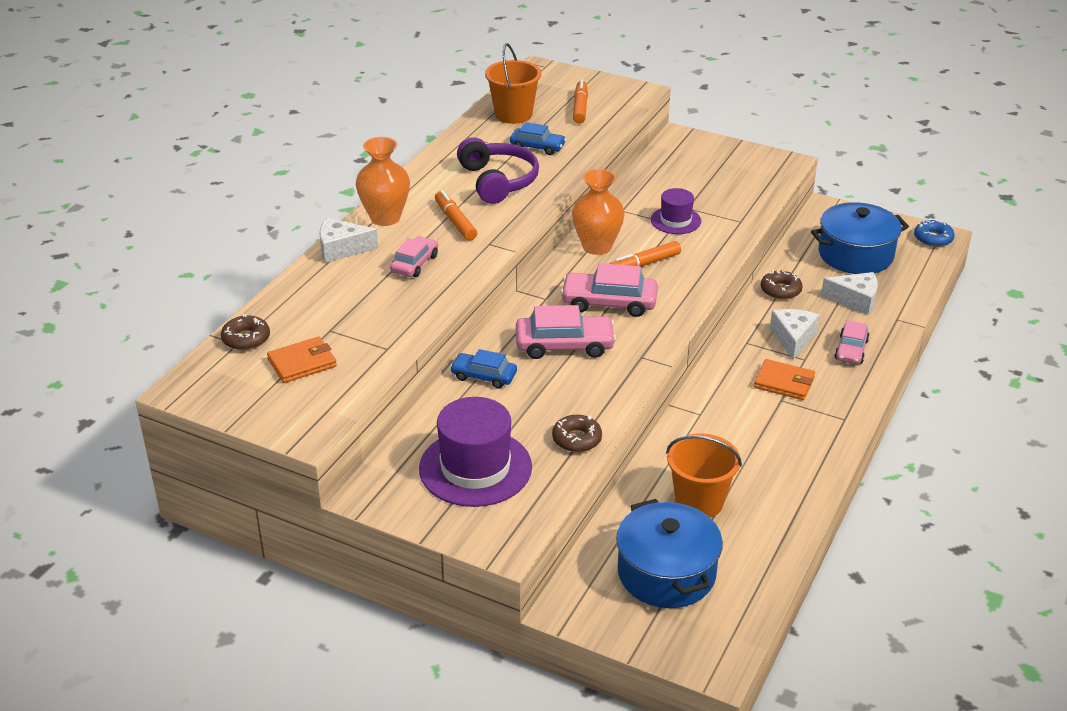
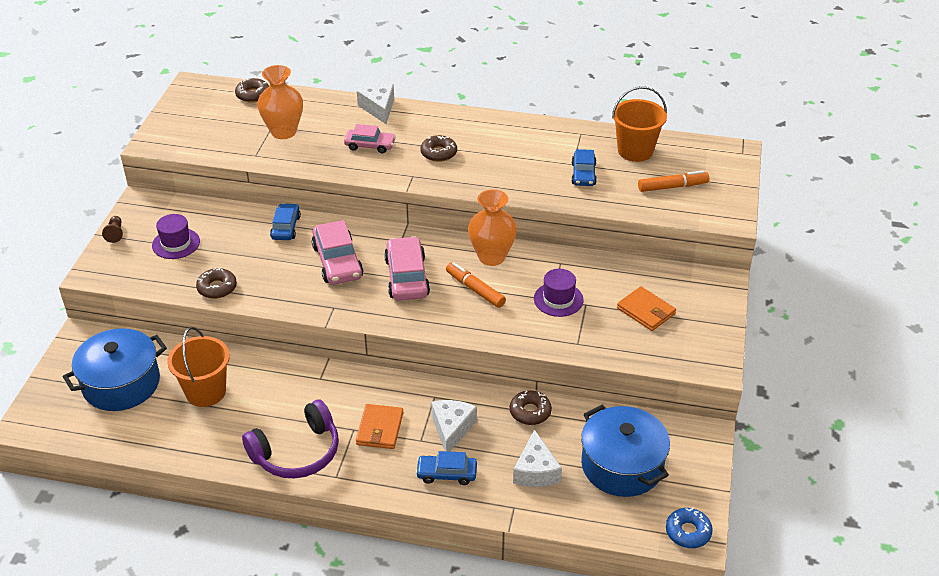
camera: 75 degrees right, 5 degrees up
orange wallet [267,336,337,383] -> orange wallet moved to [617,286,676,331]
orange vase [356,137,410,226] -> orange vase moved to [257,65,303,139]
purple hat [419,397,532,507] -> purple hat [152,214,200,259], size x0.56
orange marker [435,190,477,241] -> brown donut [420,135,457,162]
purple headphones [457,137,539,204] -> purple headphones moved to [242,399,339,479]
white cheese [770,309,819,360] -> white cheese turned 75 degrees counterclockwise [431,400,477,452]
pink car [834,320,869,364] -> blue car [416,451,477,485]
none -> brown pawn [102,216,123,243]

